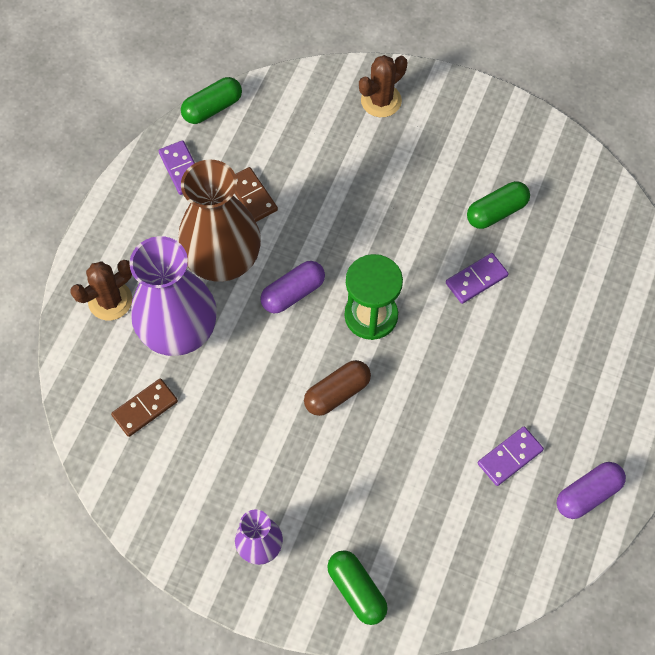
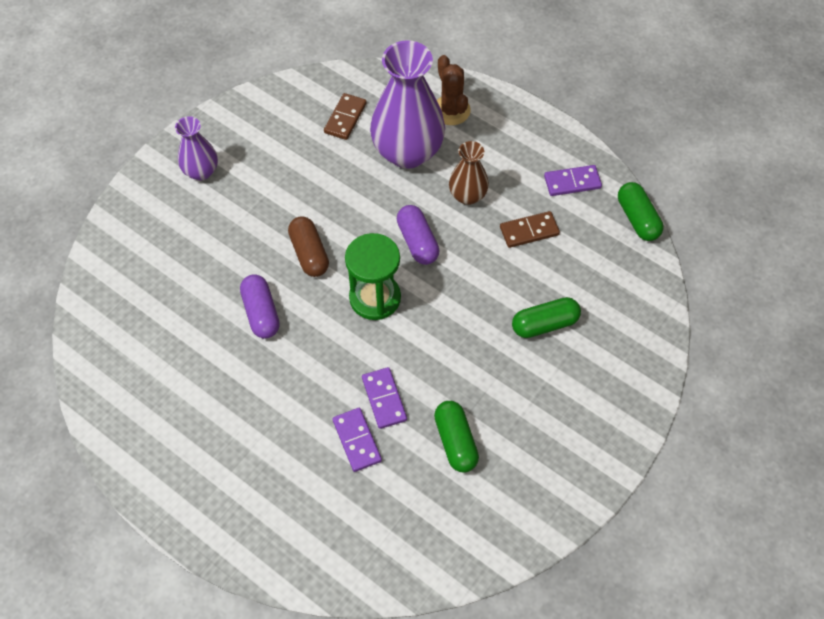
camera: 105 degrees right, 5 degrees down
brown domino [111,379,178,437] -> brown domino turned 45 degrees clockwise [324,93,367,140]
brown vase [178,160,261,282] -> brown vase [449,141,489,205], size x0.53
green capsule [327,550,388,625] -> green capsule moved to [512,297,581,338]
brown cactus [359,55,407,117] -> none
purple domino [478,427,544,486] -> purple domino moved to [332,408,382,472]
purple capsule [557,462,626,519] -> purple capsule moved to [240,274,280,339]

